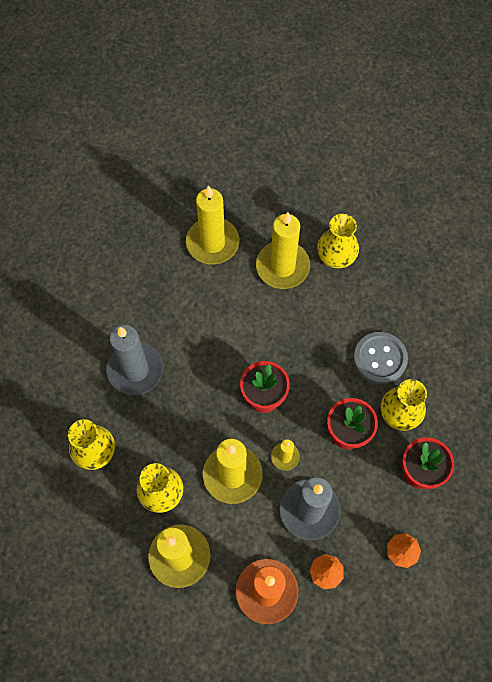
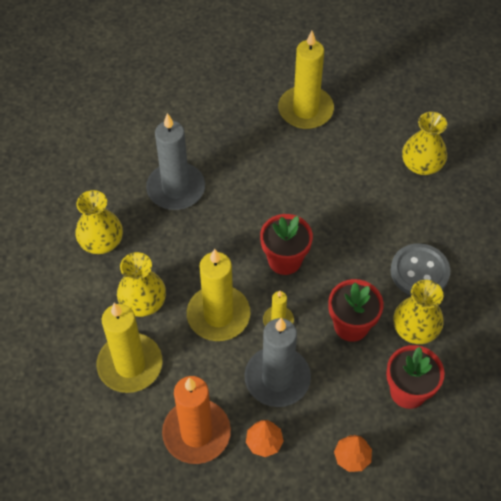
camera: 25 degrees right, 10 degrees down
yellow candle [256,212,310,289] -> none

